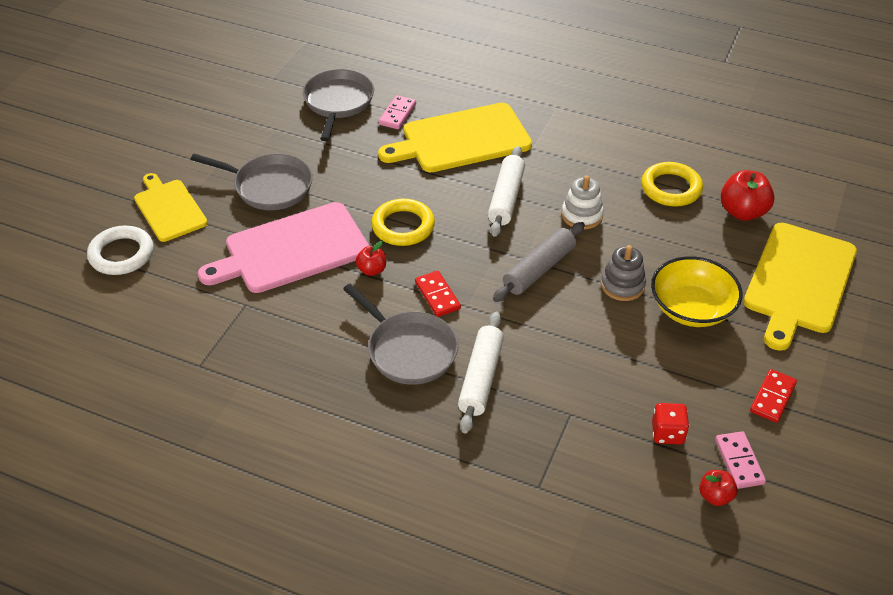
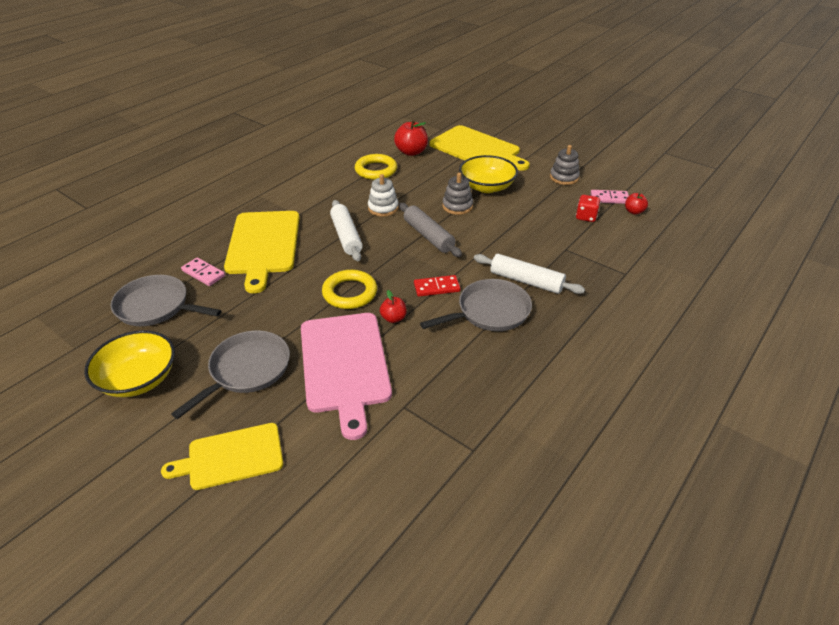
camera: 75 degrees left, 5 degrees down
white ring [87,226,154,275] -> none
white rolling pin [488,146,525,237] -> white rolling pin turned 45 degrees clockwise [330,200,363,261]
red domino [750,369,797,423] -> grey stacking toy [550,145,580,185]
none -> yellow bowl [84,330,175,397]

